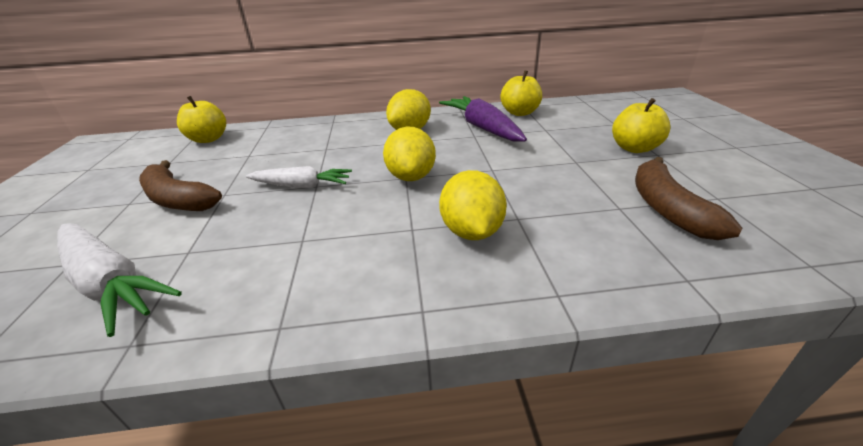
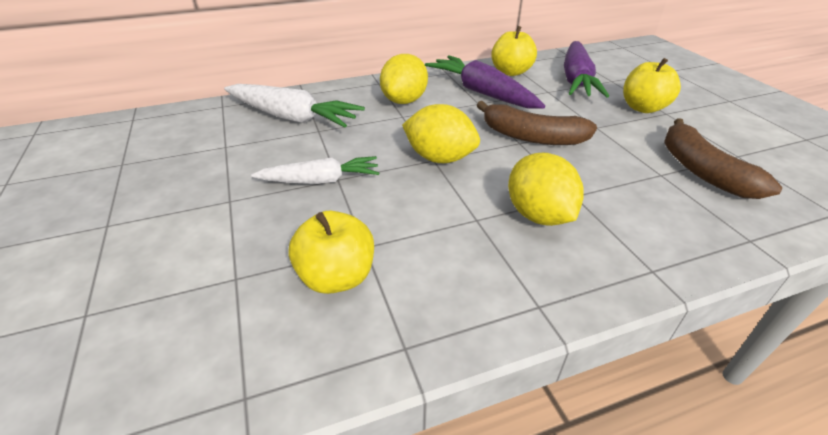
camera: 15 degrees left, 5 degrees up
white carrot [57,224,182,337] -> white carrot moved to [224,84,365,128]
brown banana [139,160,222,211] -> brown banana moved to [476,101,597,145]
yellow apple [177,96,226,143] -> yellow apple moved to [288,211,374,294]
yellow lemon [383,127,436,181] -> yellow lemon turned 45 degrees counterclockwise [402,104,480,163]
none -> purple carrot [564,41,609,97]

